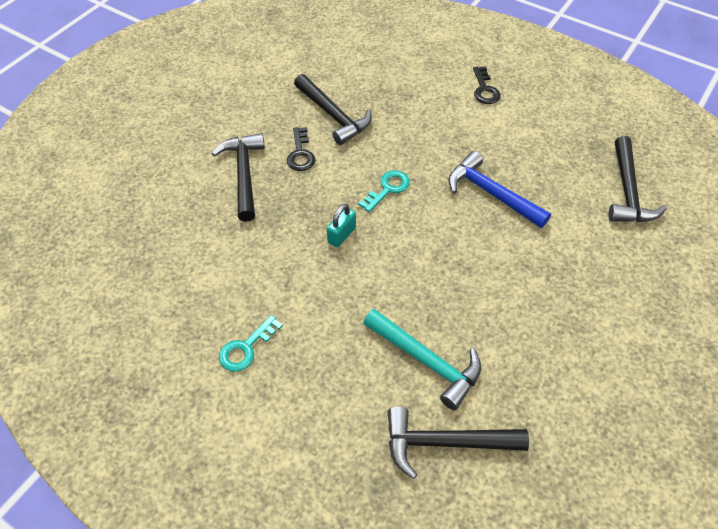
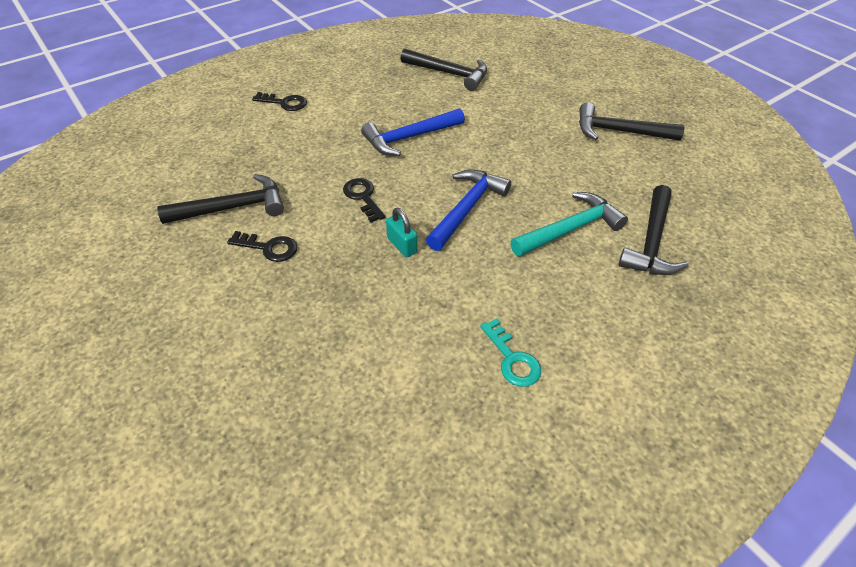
camera: 70 degrees left, 5 degrees down
black hammer [212,133,265,222] -> black hammer moved to [579,102,684,141]
turquoise key [358,170,410,212] -> black key [343,178,386,222]
none -> blue hammer [426,169,511,251]

